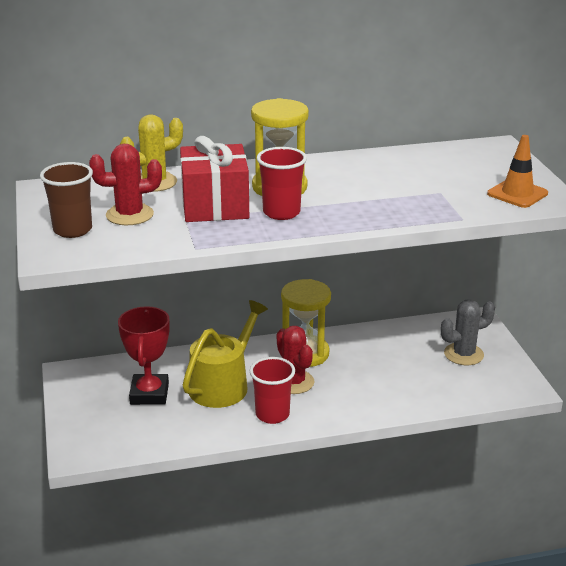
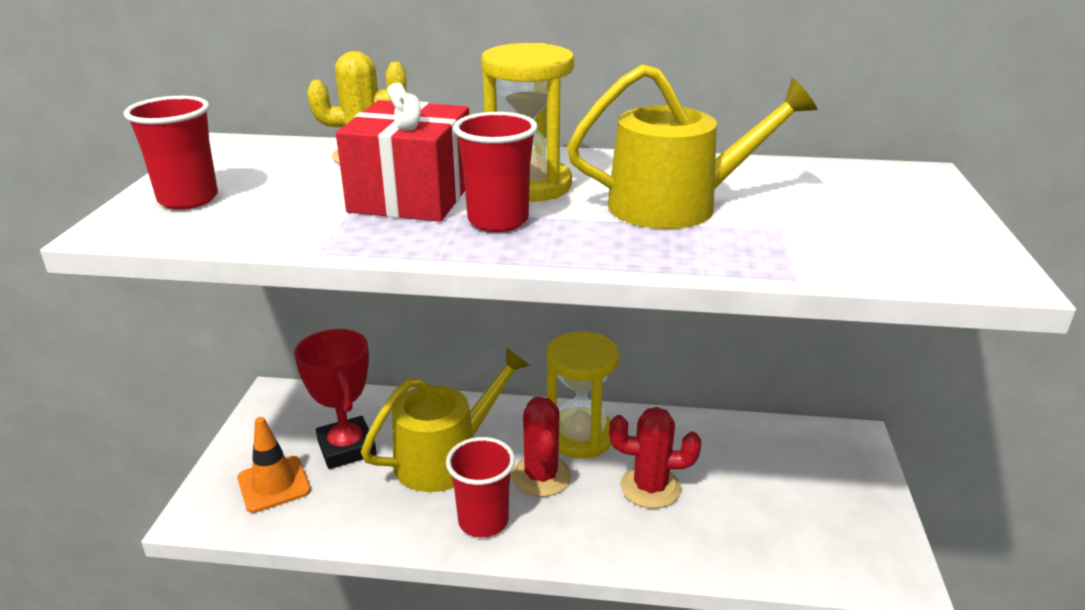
camera: 20 degrees right, 0 degrees up
brown cup [40,162,93,238] -> red cup [124,96,218,209]
red cactus [89,144,162,225] -> red cactus moved to [609,407,701,508]
red trophy [118,306,170,405] -> red trophy turned 45 degrees counterclockwise [294,329,377,469]
grey cactus [441,300,495,365] -> none
orange traffic cone [487,135,548,208] -> orange traffic cone moved to [237,417,311,513]
none -> yellow watering can [567,64,817,229]

